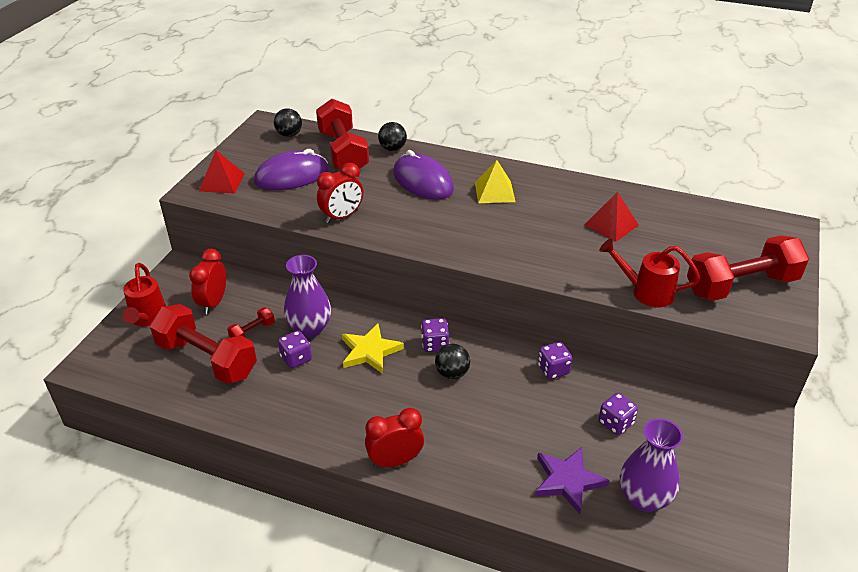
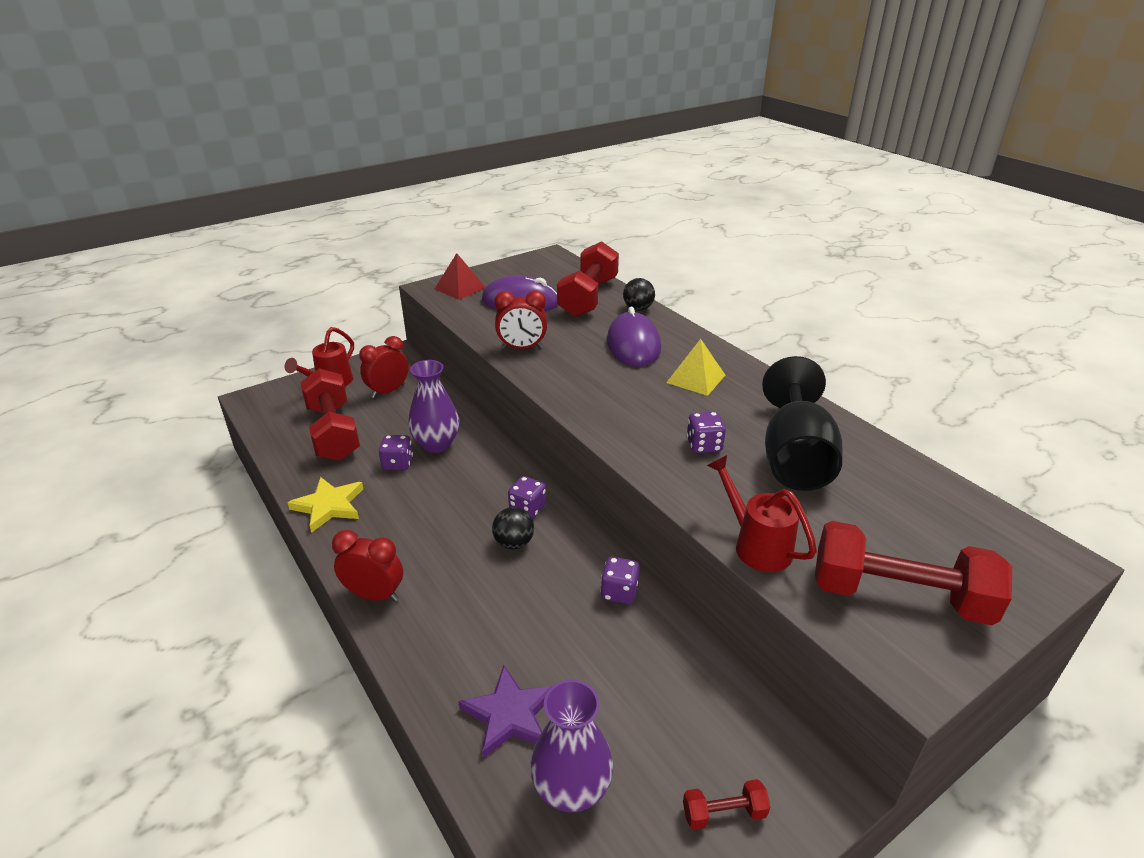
camera: 35 degrees right, 5 degrees down
red dumbbell [227,308,275,338] -> red dumbbell moved to [683,779,770,830]
black ball [274,108,302,137] -> none
yellow star [342,323,404,374] -> yellow star moved to [287,477,363,533]
red pyramid [584,192,639,242] -> black goblet [762,356,843,491]
purple dice [599,393,638,435] -> purple dice moved to [686,412,726,453]

